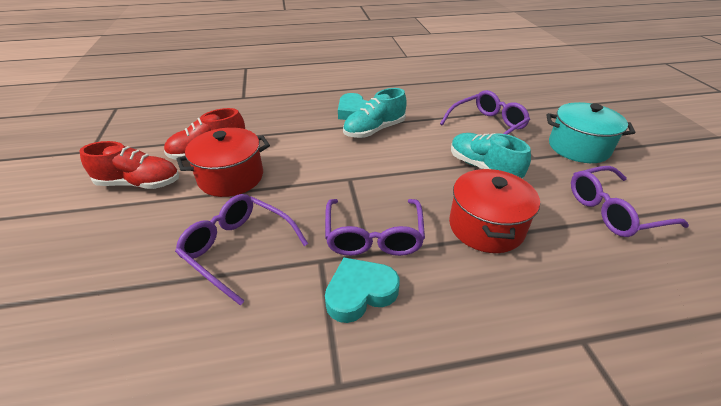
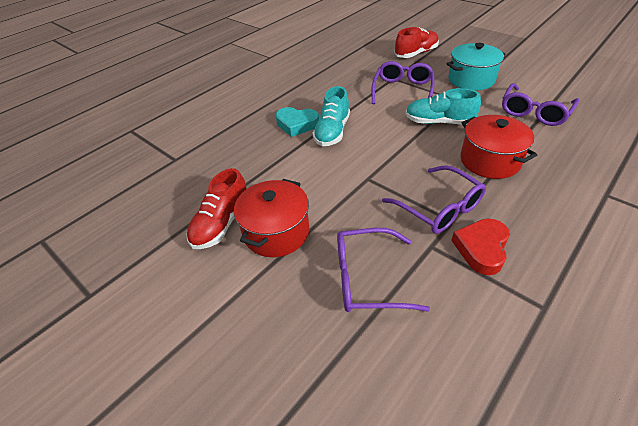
camera: 35 degrees left, 5 degrees up
red shoe [79,141,179,189] -> red shoe moved to [394,27,439,58]
turquoise heart [325,257,400,323] -> red heart [451,218,510,275]

